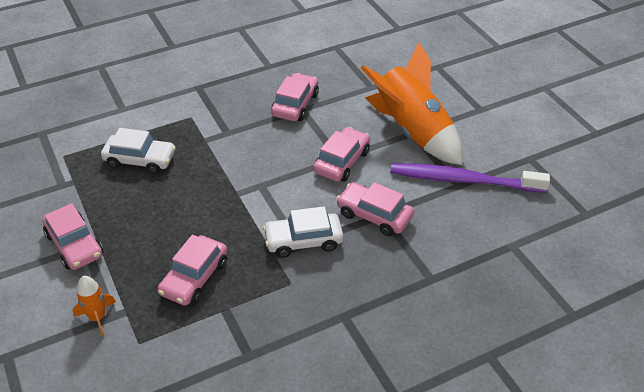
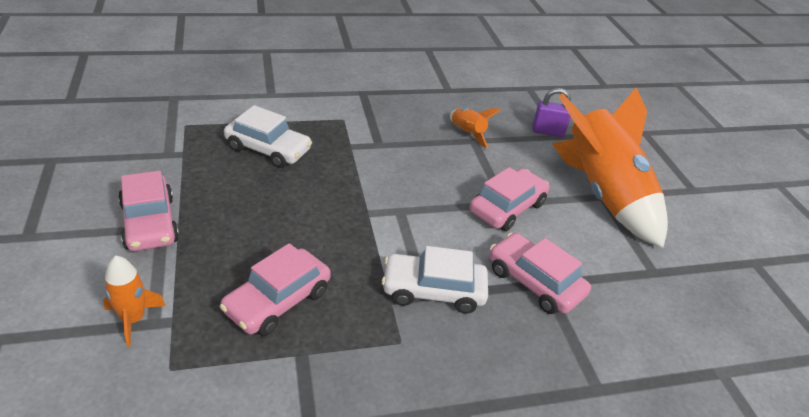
camera: 10 degrees right, 5 degrees down
pink car [271,73,319,121] -> orange rocket [450,108,501,148]
purple toothbrush [390,163,550,193] -> none
none -> purple padlock [532,88,571,137]

